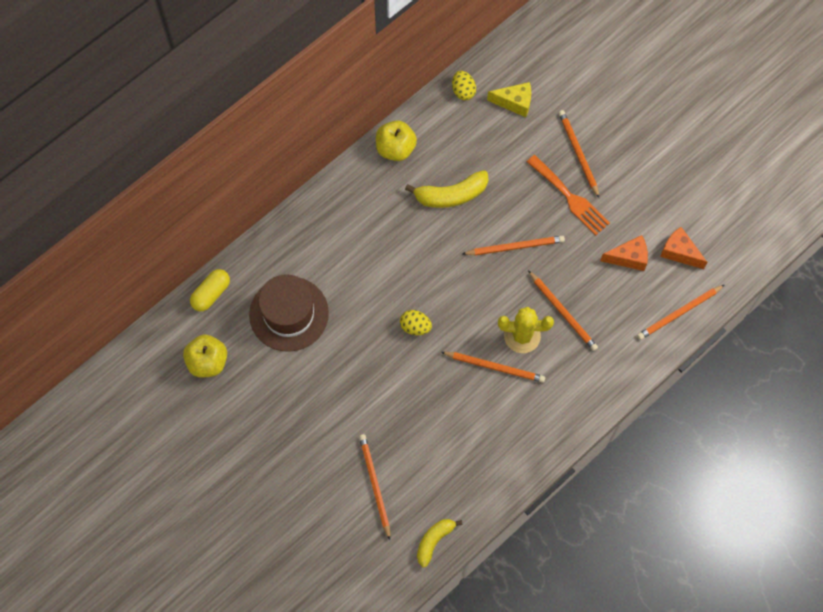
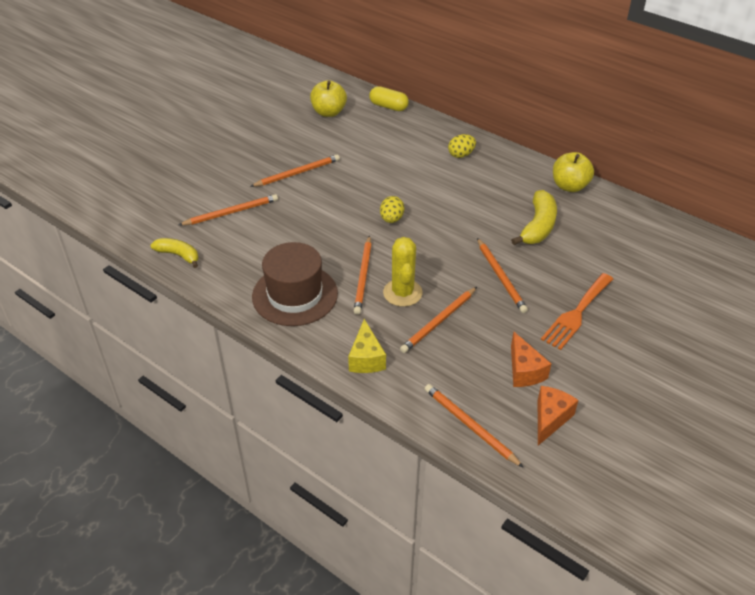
camera: 80 degrees right, 25 degrees down
brown hat [249,275,329,352] -> brown hat moved to [252,242,338,326]
yellow banana [405,170,488,208] -> yellow banana turned 135 degrees counterclockwise [511,190,557,245]
yellow egg [452,71,476,100] -> yellow egg moved to [448,134,476,158]
yellow cheese [487,82,531,117] -> yellow cheese moved to [348,319,386,373]
orange pencil [558,110,599,198] -> orange pencil moved to [250,155,340,187]

